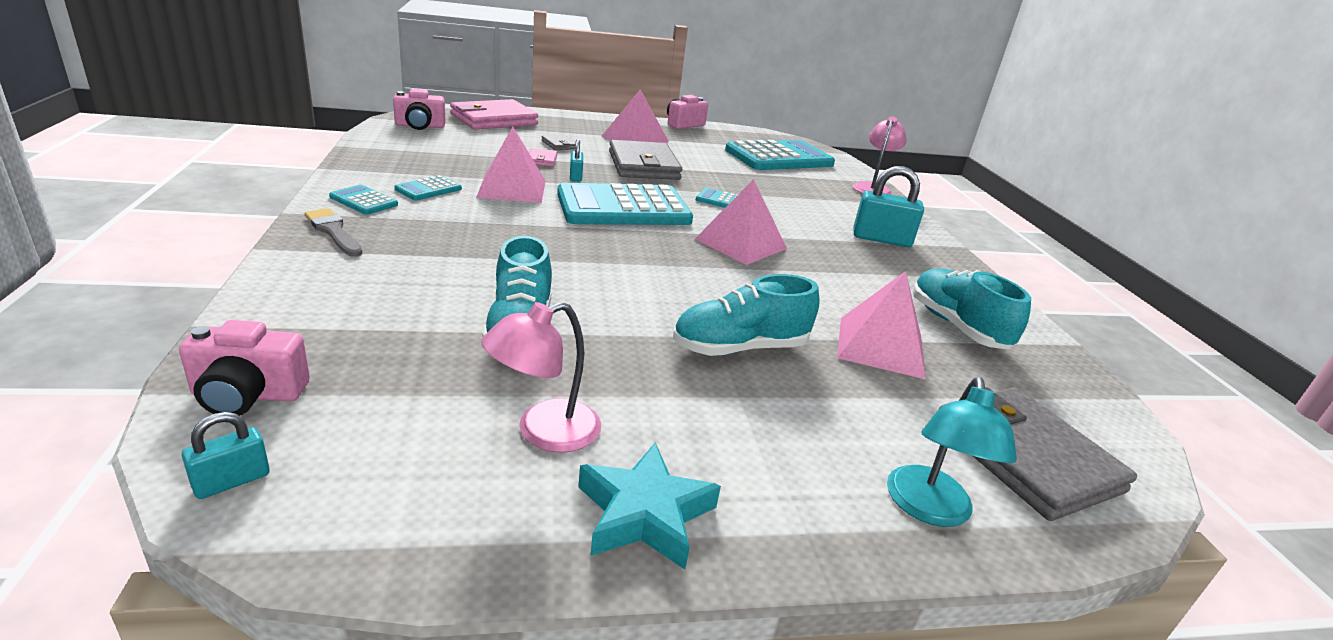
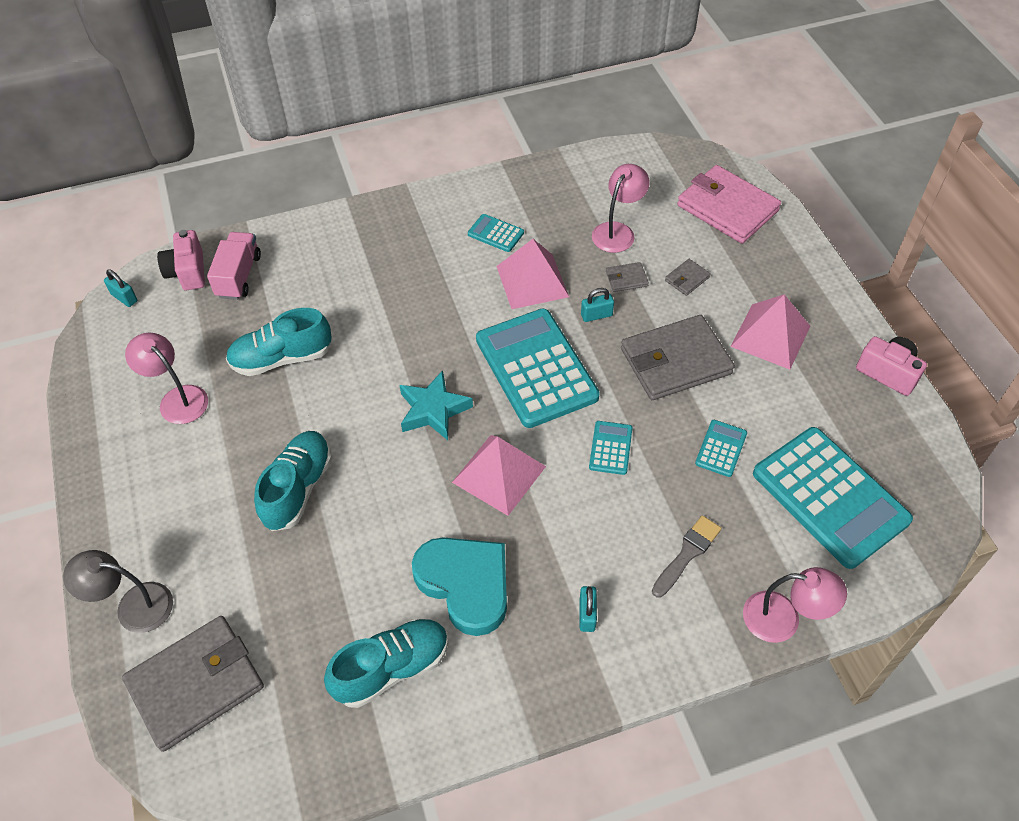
camera: 85 degrees right, 25 degrees up
grey brush [305,208,362,257] -> grey brush moved to [652,515,722,597]
turquoise calculator [329,185,398,215] -> turquoise calculator moved to [695,420,747,477]
pink camera [393,89,446,130] -> none
pink wallet [529,148,557,167] -> grey wallet [606,262,649,292]
turquoise star [578,443,721,569] -> turquoise star moved to [400,370,473,440]
turquoise shoe [673,274,820,356] -> turquoise shoe turned 45 degrees clockwise [254,431,332,531]
pink pyramid [837,271,926,379] -> none
turquoise padlock [853,166,924,247] -> turquoise padlock [580,586,597,632], size x0.54
turquoise lamp [887,377,1017,527] -> grey lamp [63,550,173,633]
none -> pink truck [207,232,261,300]
none -> turquoise heart [412,537,507,636]
none -> pink lamp [592,164,650,253]

